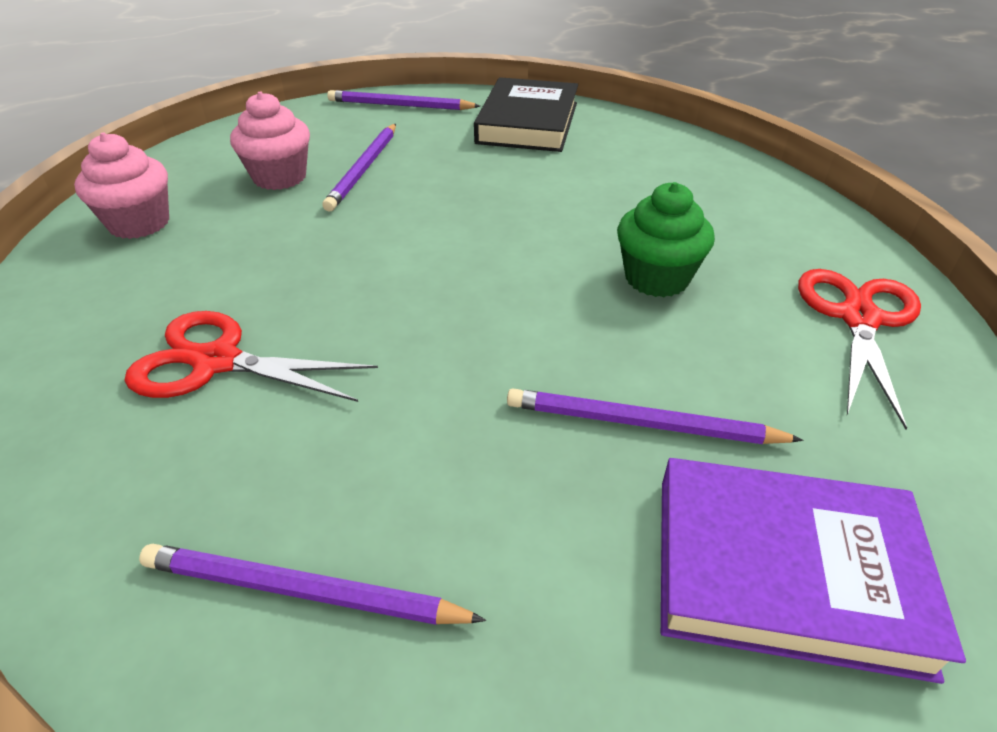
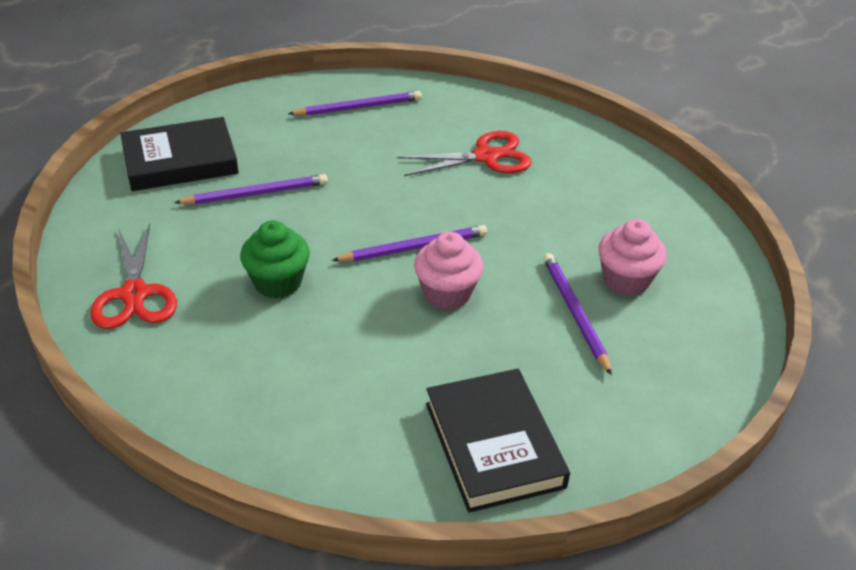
camera: 150 degrees right, 0 degrees up
pink cupcake [74,132,169,239] -> pink cupcake moved to [414,232,483,310]
purple pencil [327,90,480,110] -> purple pencil moved to [332,225,487,262]
purple book [661,458,966,684] -> black book [120,117,239,191]

